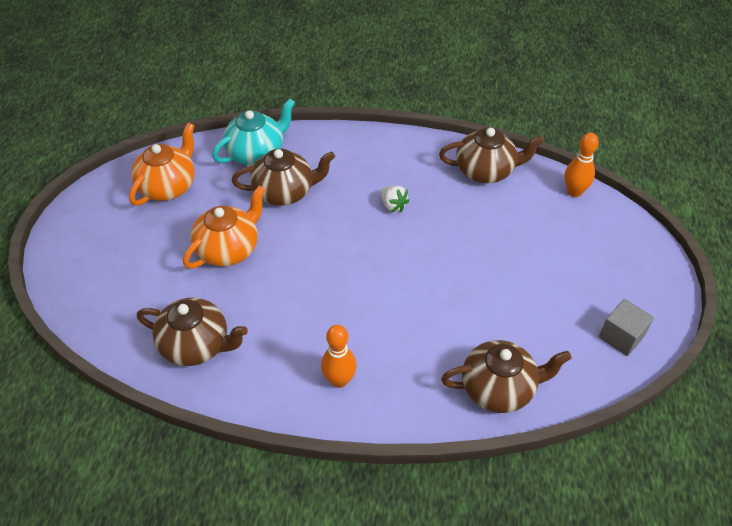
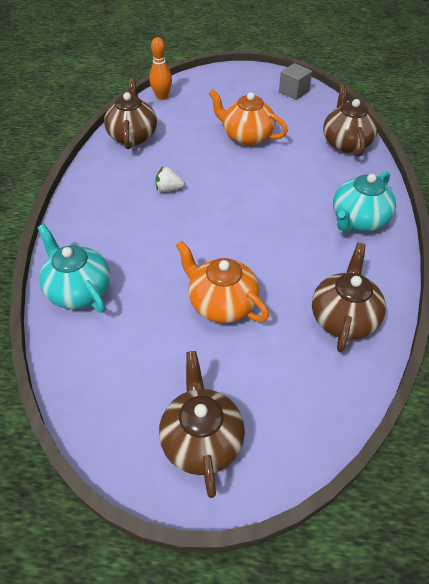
camera: 90 degrees left, 0 degrees up
orange teapot [129,123,195,206] -> orange teapot moved to [208,89,288,146]
brown teapot [232,149,335,206] -> brown teapot moved to [159,351,245,498]
orange bowling pin [321,325,357,388] -> turquoise teapot [333,171,396,232]
white strawberry [380,186,410,212] -> white strawberry turned 135 degrees counterclockwise [155,167,184,192]

